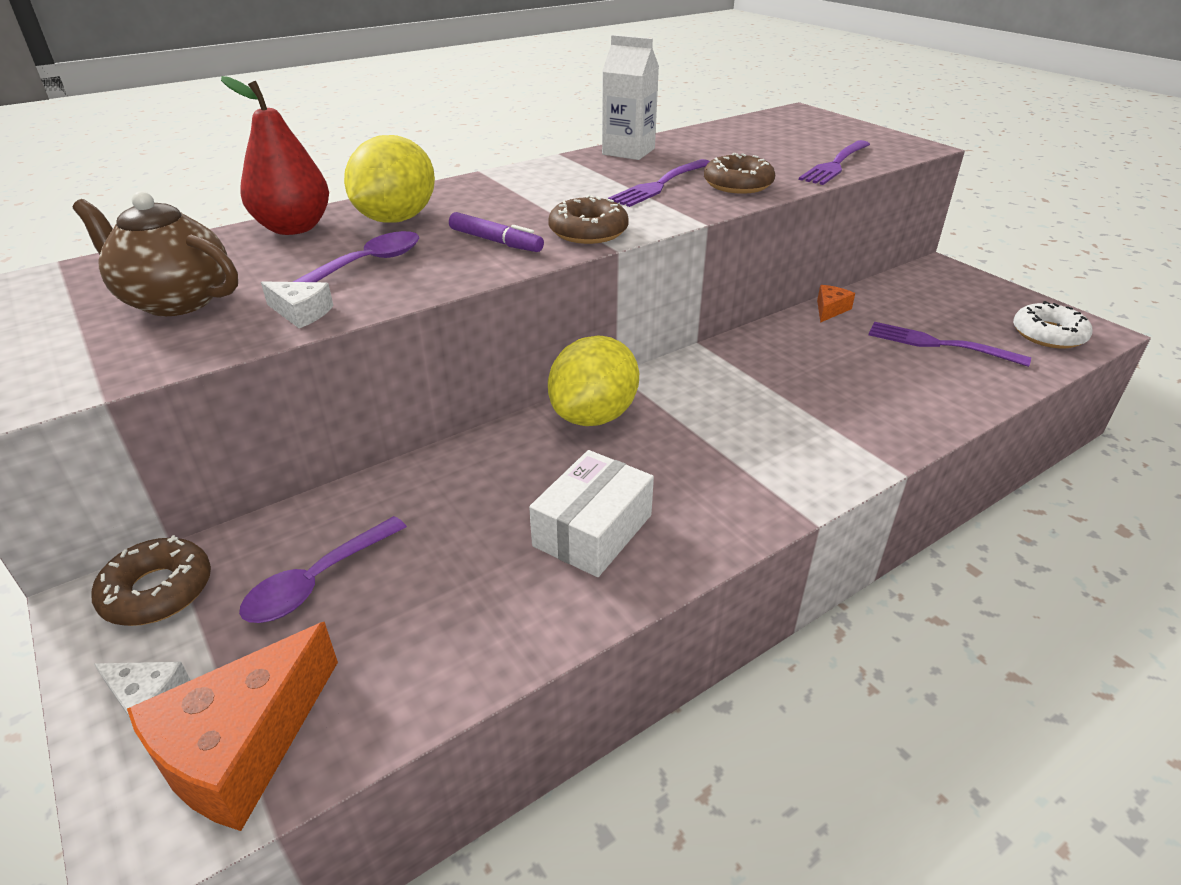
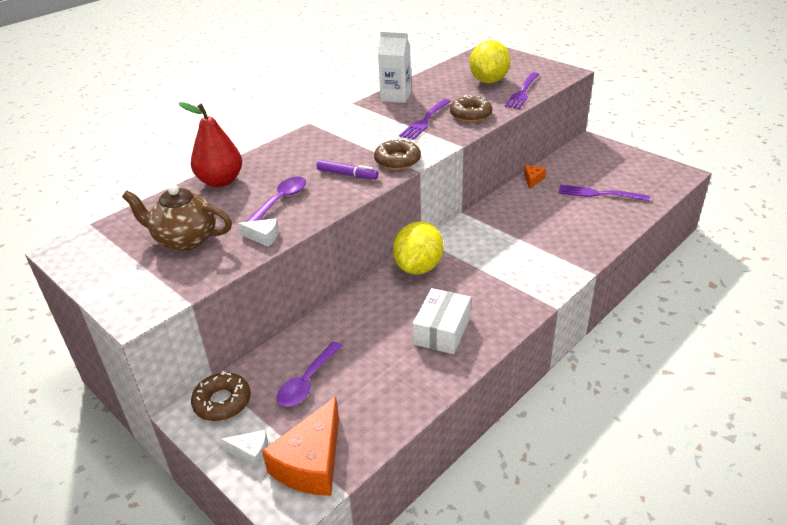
camera: 10 degrees left, 0 degrees up
yellow lemon [344,135,435,223] -> yellow lemon moved to [469,40,510,83]
white donut [1013,301,1092,349] -> none

